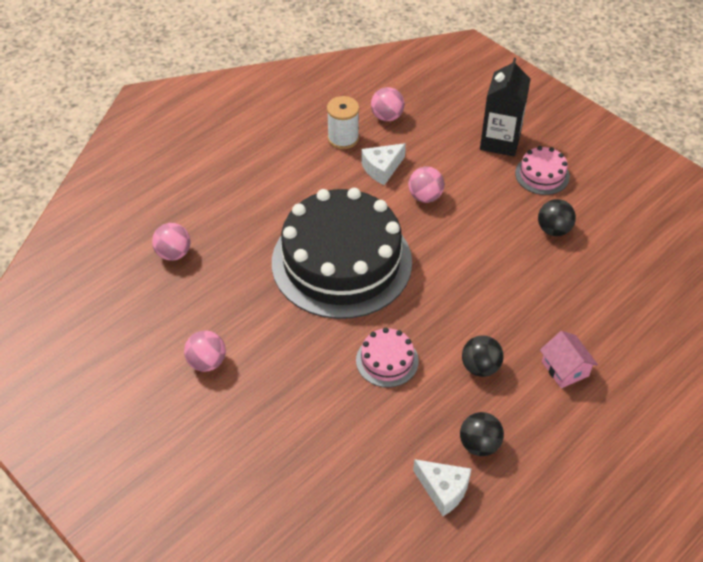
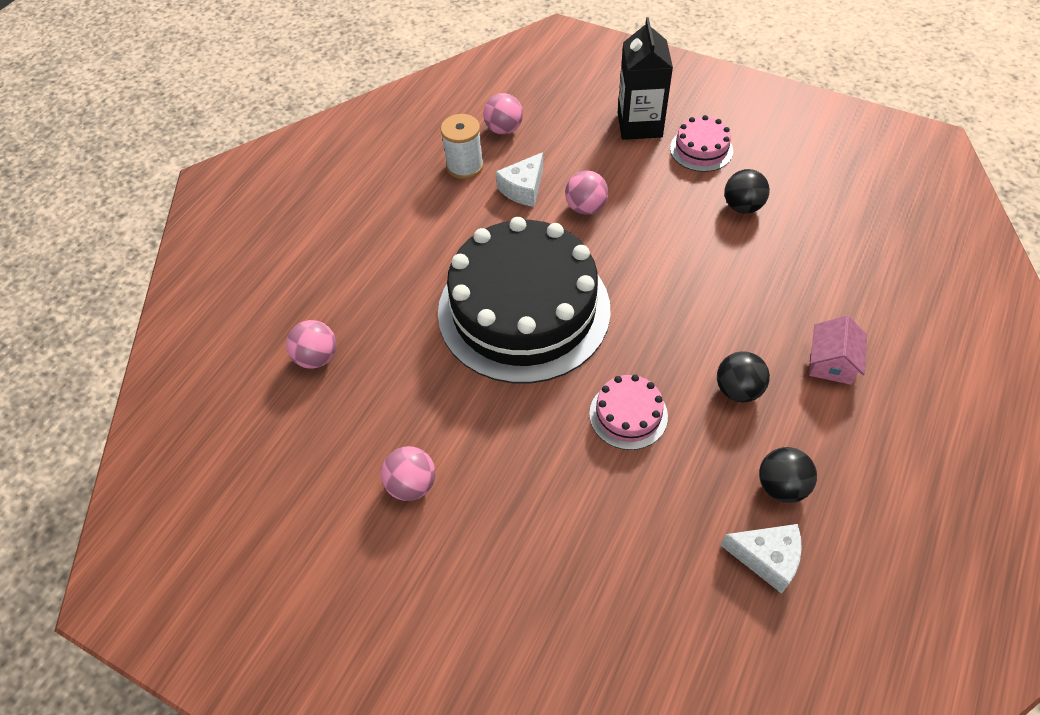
camera: 15 degrees left, 5 degrees up
pink house [540,331,598,388] -> pink house turned 60 degrees clockwise [809,316,867,384]

